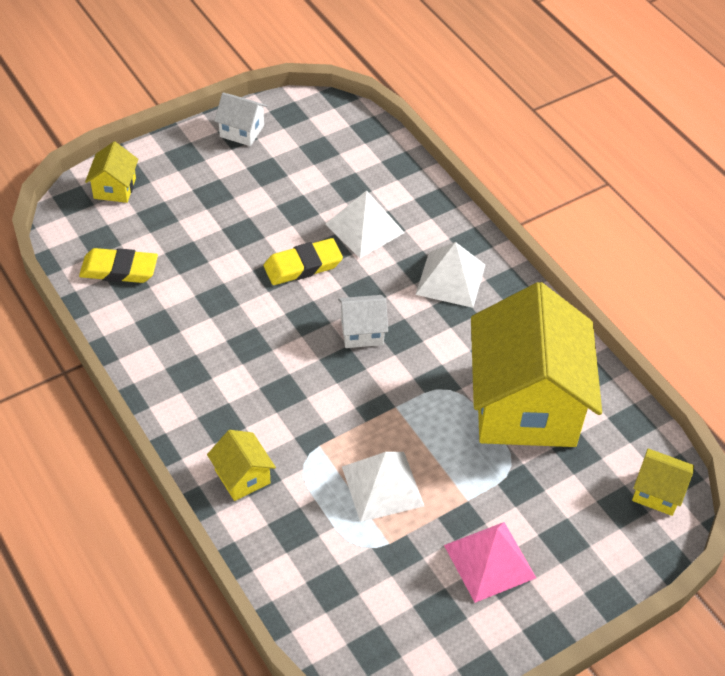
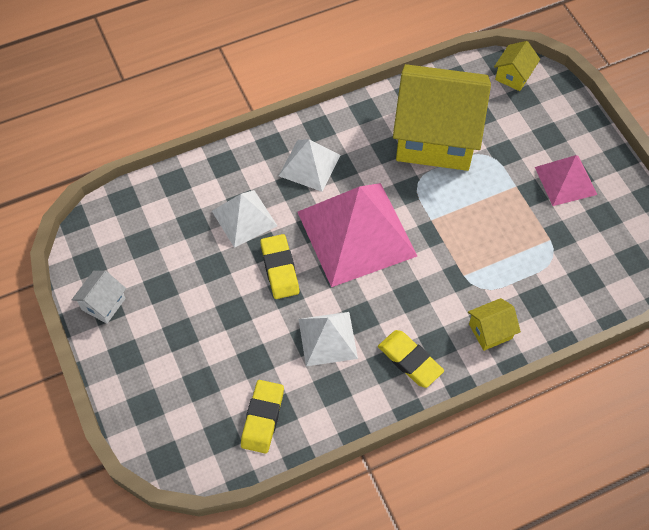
camera: 80 degrees left, 10 degrees up
yellow house [85,142,138,203] -> none
white house [338,295,388,348] -> pink pyramid [297,183,417,287]
white pyramid [342,452,424,522] -> white pyramid moved to [299,312,358,366]
none -> yellow eraser [378,330,444,388]

